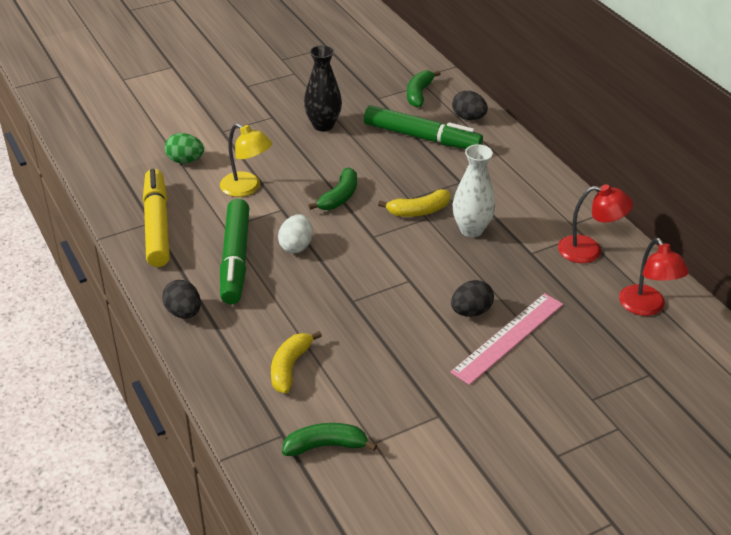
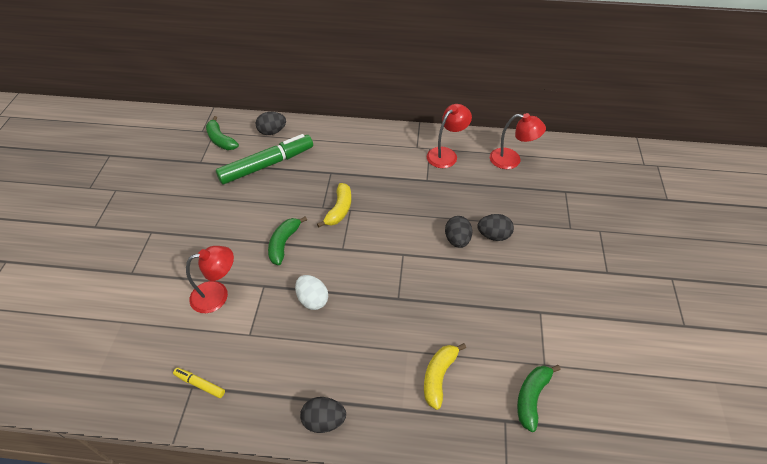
camera: 55 degrees left, 10 degrees up
yellow marker [143,169,170,267] -> yellow marker [173,368,225,398], size x0.43
green egg [165,133,204,163] -> none
yellow lamp [220,123,272,197] -> red lamp [186,246,234,313]
green marker [220,199,249,305] -> none
yellow banana [271,331,322,393] -> yellow banana turned 60 degrees clockwise [424,343,466,410]
black vase [304,45,342,131] -> none
green banana [308,167,357,210] -> green banana turned 135 degrees counterclockwise [268,216,307,265]
pink ruler [451,293,563,385] -> black egg [477,214,514,241]
white vase [453,144,495,237] -> none

